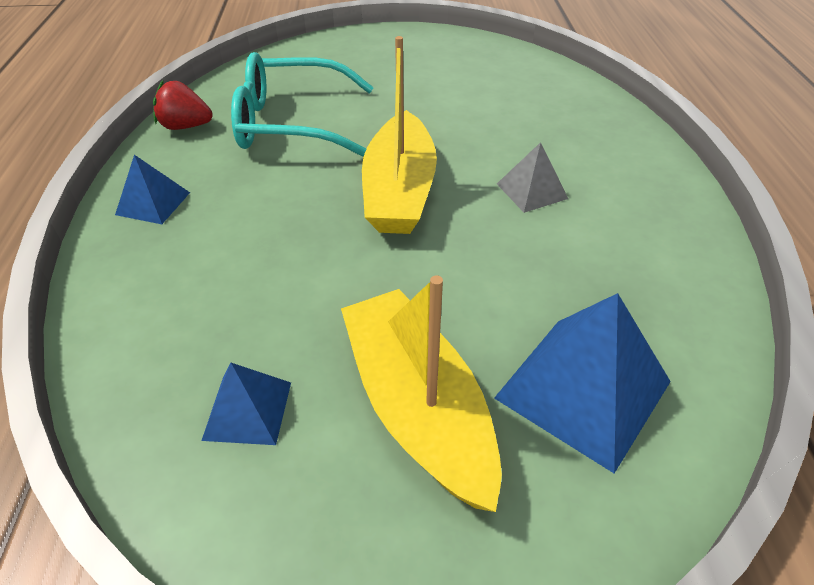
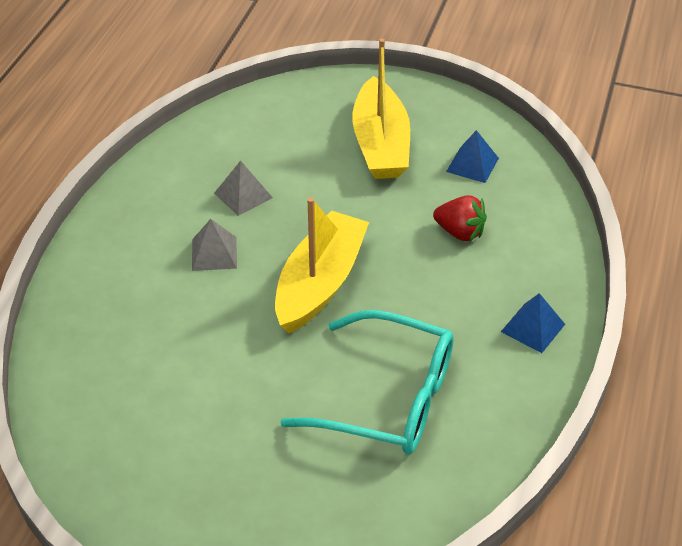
camera: 160 degrees left, 0 degrees up
red strawberry [153,81,213,130] -> red strawberry moved to [433,195,487,242]
blue pyramid [494,293,671,473] -> none
none -> grey pyramid [214,160,273,216]

